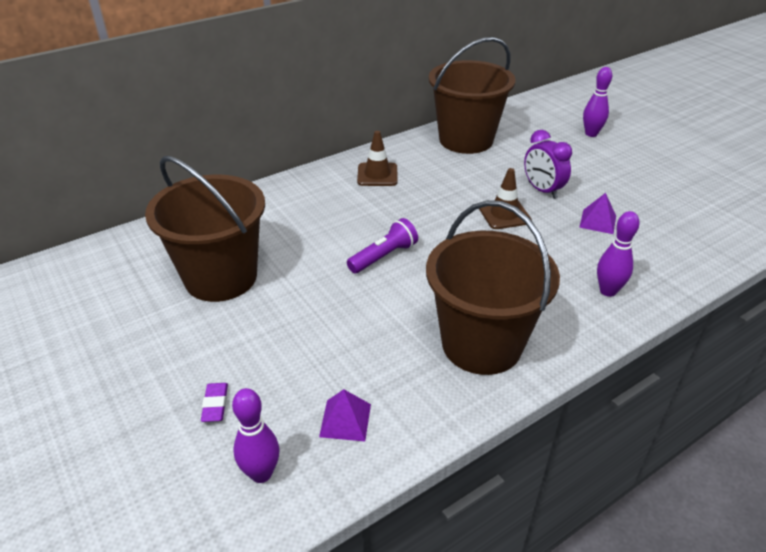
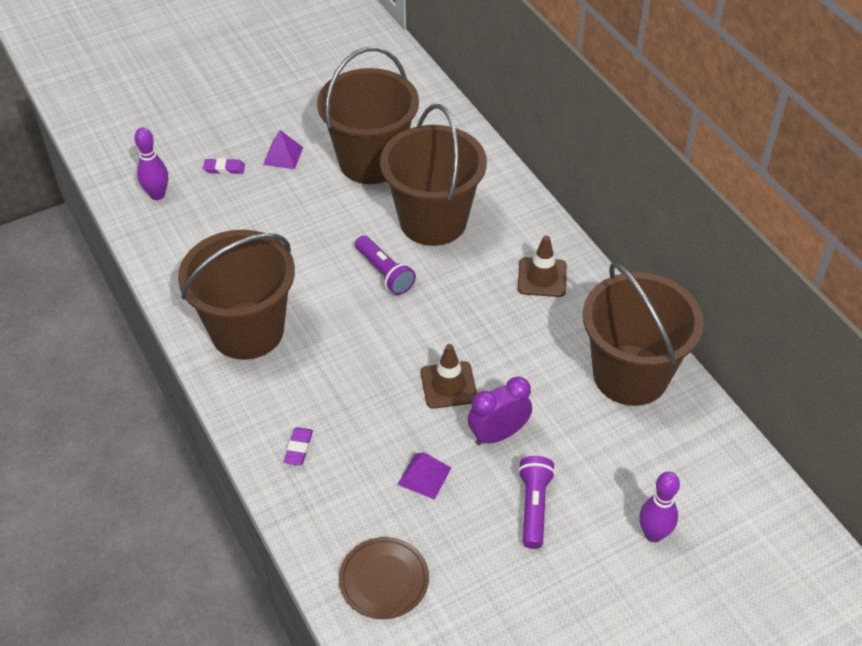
camera: 95 degrees right, 10 degrees up
purple pyramid [319,389,371,441] -> purple pyramid moved to [263,130,303,169]
purple bowling pin [597,211,639,297] -> purple eraser [284,427,313,466]
none -> brown plate [339,537,429,619]
none -> brown bucket [380,104,487,246]
none -> purple flashlight [518,456,555,549]

